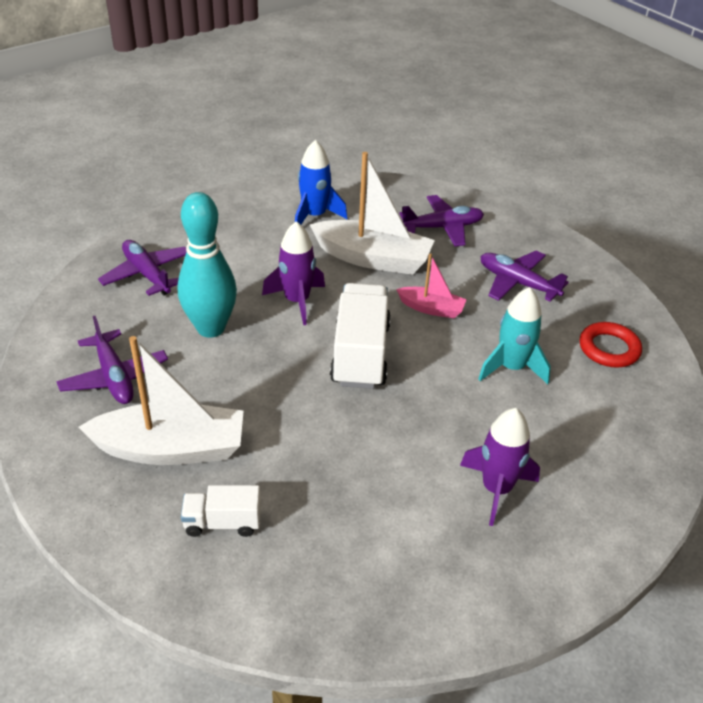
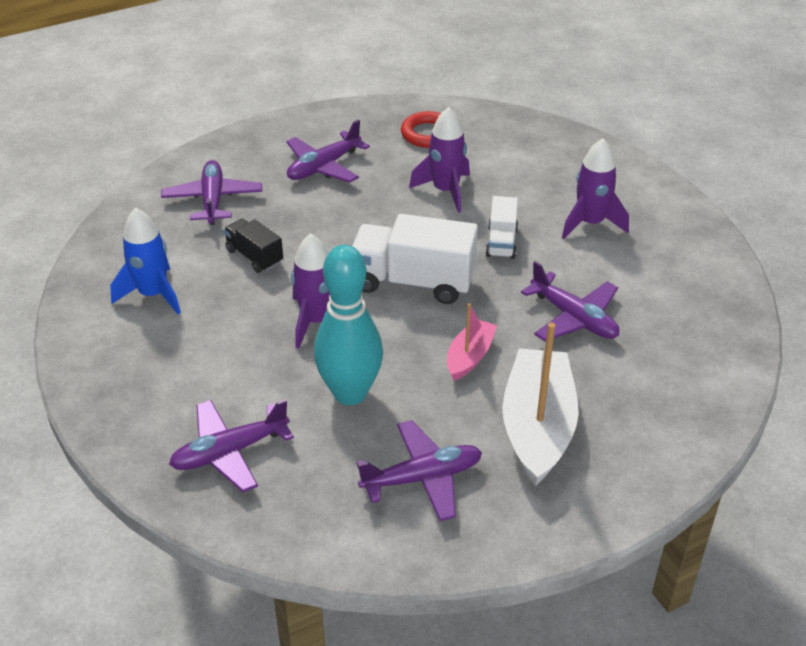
camera: 80 degrees left, 0 degrees up
white truck [181,485,261,537] -> white truck moved to [485,196,518,259]
white boat [309,152,435,275] -> black truck [224,219,283,273]
pink boat [396,253,467,318] -> pink boat moved to [447,303,497,381]
turquoise rocket [478,287,551,384] -> purple rocket [409,107,470,213]
none -> purple plane [521,261,620,341]

